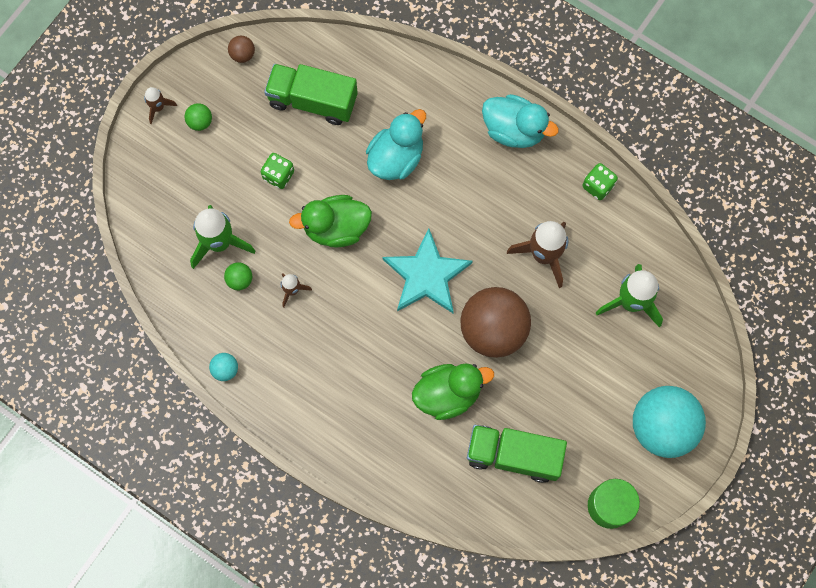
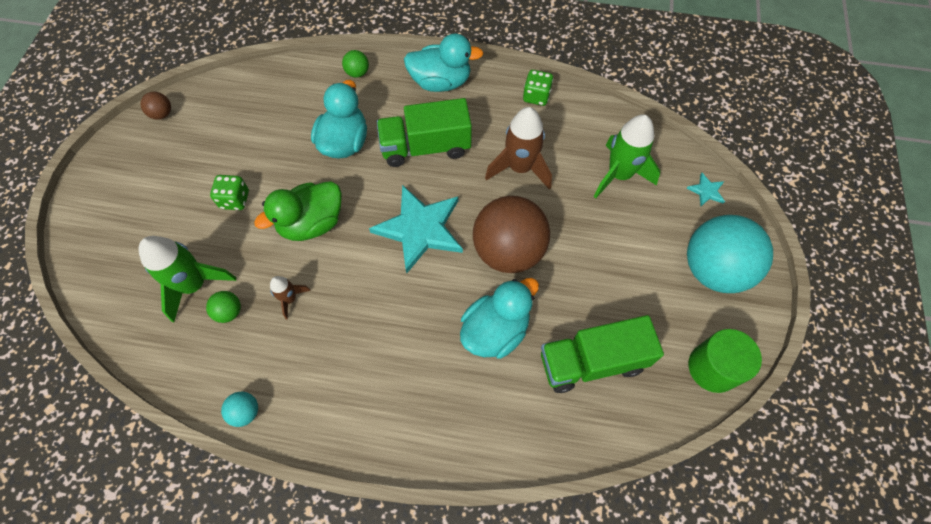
camera: 25 degrees left, 10 degrees down
brown rocket [144,87,177,124] -> none
green ball [185,103,212,131] -> green ball moved to [342,50,369,78]
green truck [264,64,358,125] -> green truck moved to [377,98,472,167]
green duck [412,363,494,420] -> turquoise duck [460,278,539,359]
none -> turquoise star [686,173,725,206]

